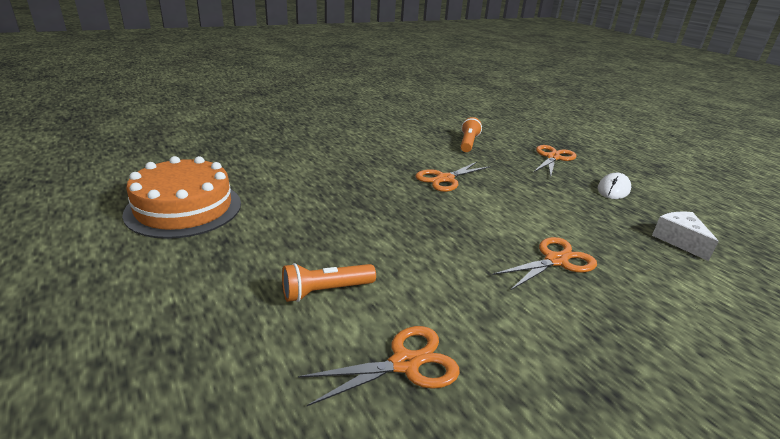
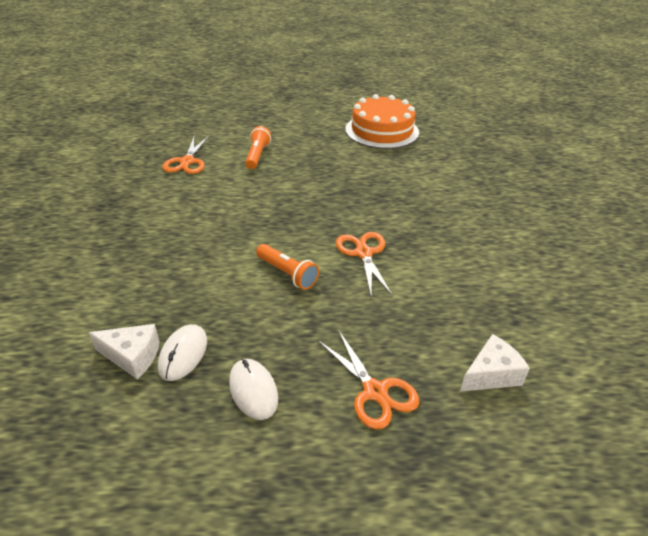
camera: 120 degrees right, 10 degrees up
orange flashlight [461,117,482,152] -> orange flashlight moved to [256,244,319,290]
orange scissors [493,237,597,290] -> none
none -> white mouse [158,324,207,381]
none -> white cheese [460,334,530,392]

